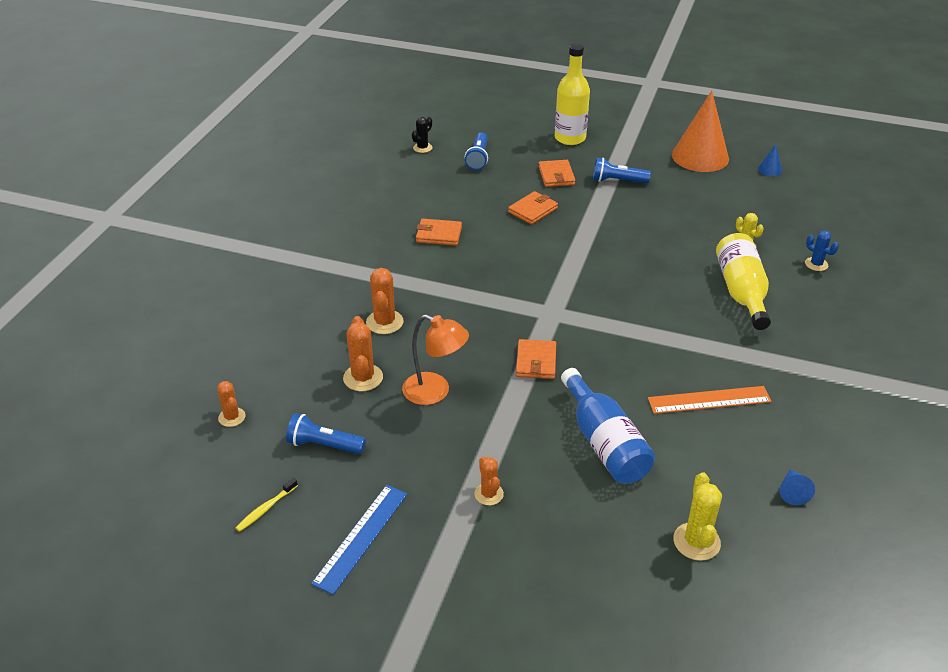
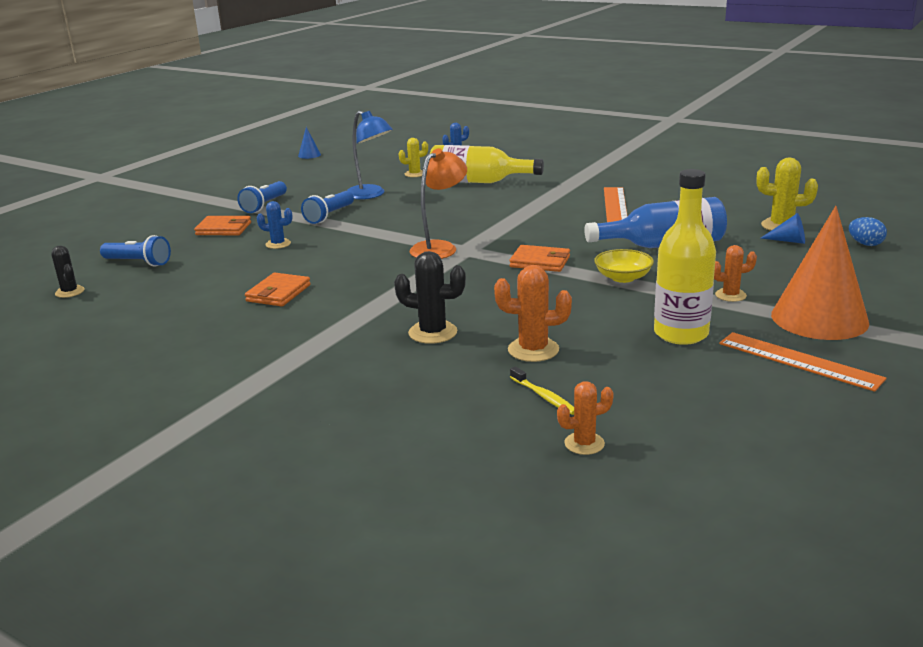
camera: 75 degrees left, 15 degrees down
yellow toothbrush [236,478,298,532] -> yellow toothbrush moved to [510,366,574,415]
blue flashlight [286,413,366,454] -> blue flashlight moved to [301,191,354,224]
blue ruler [311,485,407,595] -> orange ruler [719,332,887,392]
orange cactus [366,268,404,334] -> black cactus [394,251,466,344]
orange lamp [402,315,469,405] -> orange lamp moved to [410,148,467,259]
orange wallet [508,191,558,225] -> blue cactus [257,201,293,249]
yellow bottle [555,43,590,145] -> yellow bottle moved to [654,169,716,345]
orange cone [672,91,729,172] -> orange cone moved to [771,206,869,340]
blue cone [780,470,815,505] -> blue cone moved to [761,213,805,244]
none -> blue lamp [347,111,393,199]
none -> yellow bowl [594,249,654,283]
none -> blue egg [849,217,887,246]

